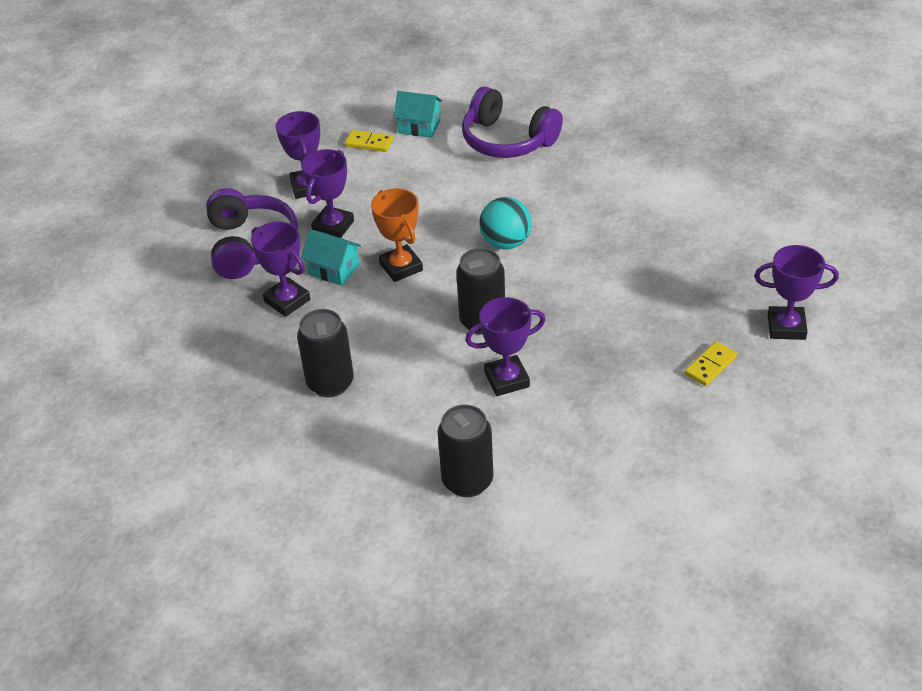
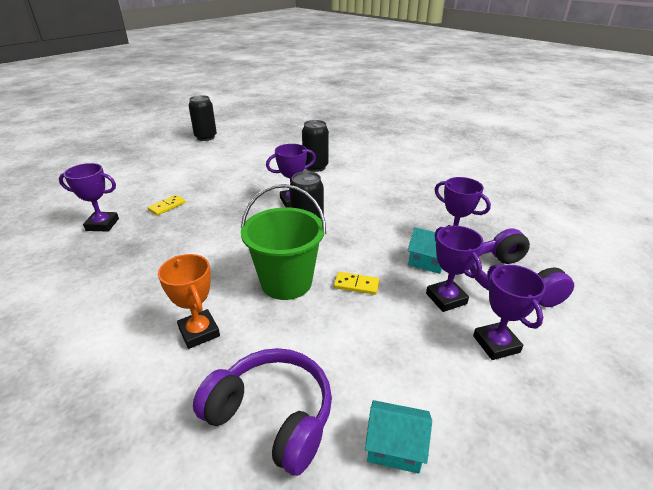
camera: 175 degrees right, 10 degrees down
black can [297,309,354,397] -> black can moved to [188,95,217,141]
purple trophy [301,149,354,238] -> purple trophy turned 45 degrees counterclockwise [426,226,484,312]
yellow domino [345,130,393,152] -> yellow domino moved to [334,272,380,295]
orange trophy [371,188,423,282] -> orange trophy moved to [158,254,220,349]
turquoise ball [479,197,532,250] -> green bucket [241,184,326,300]

